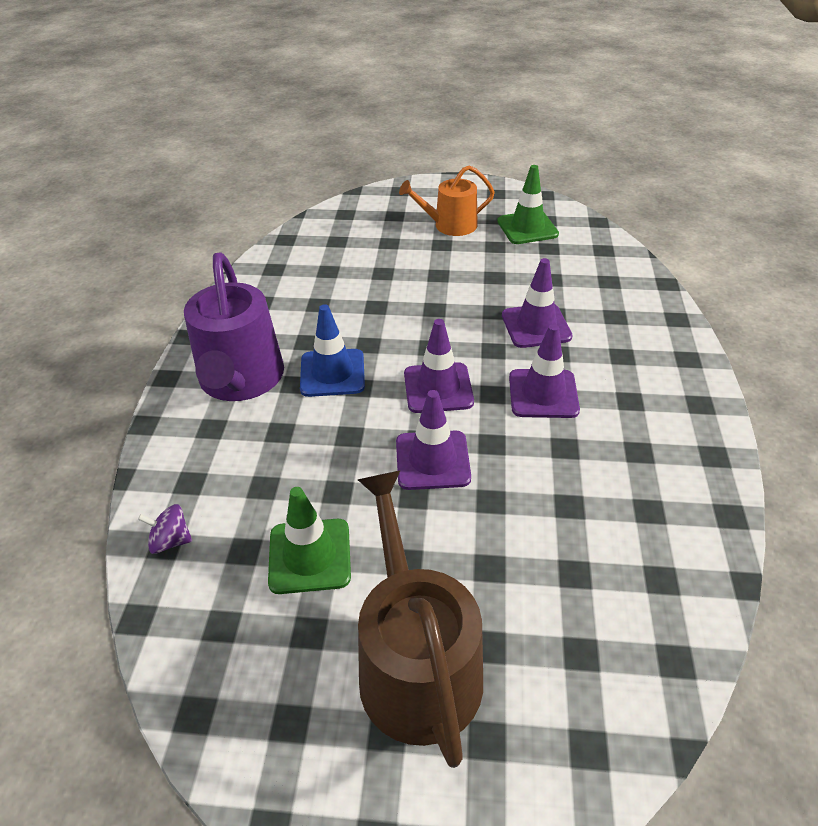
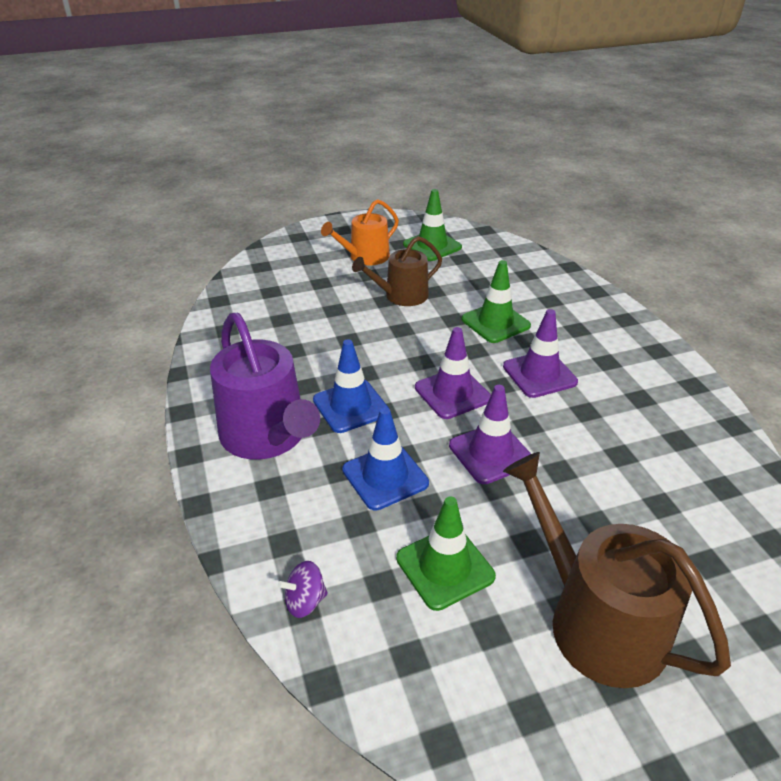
camera: 25 degrees left, 5 degrees down
purple traffic cone [502,258,573,348] -> green traffic cone [462,260,531,343]
none -> blue traffic cone [342,407,429,511]
none -> brown watering can [352,236,442,306]

